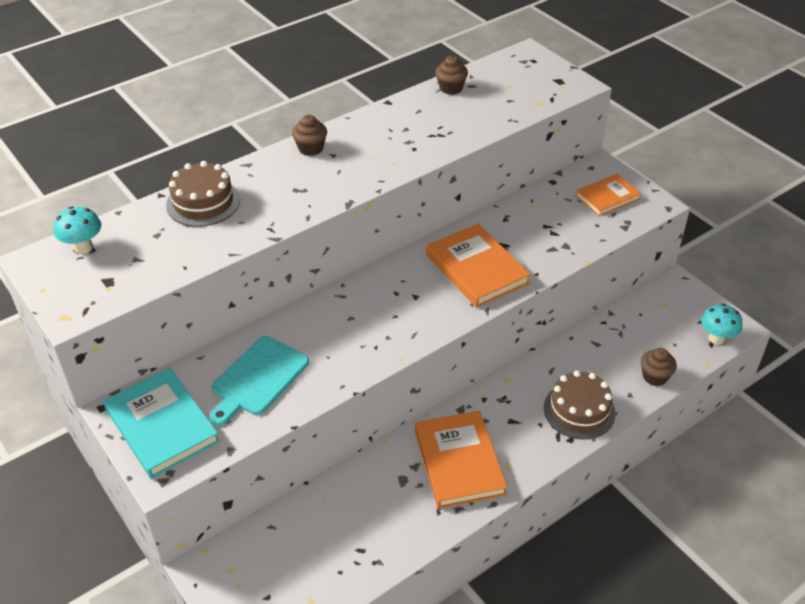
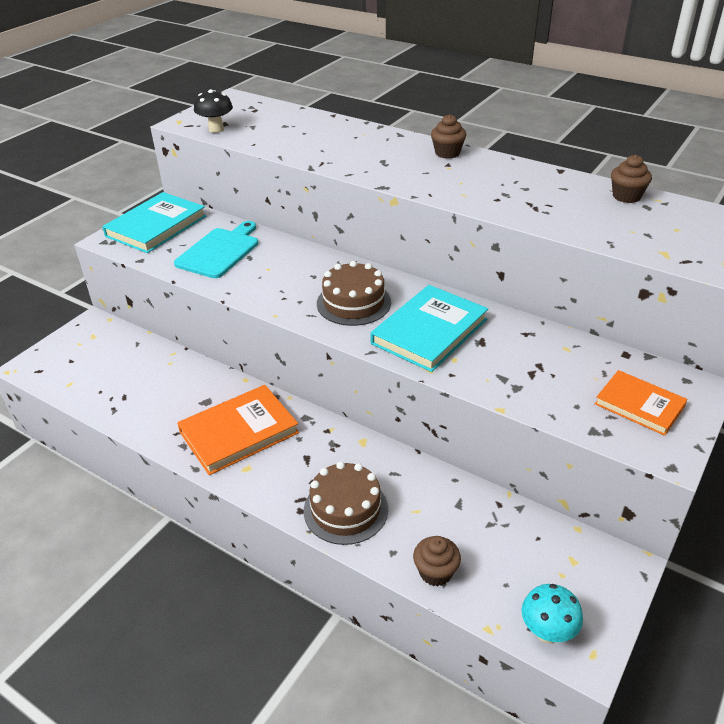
camera: 70 degrees right, 5 degrees down
turquoise mushroom [54,206,101,254] -> none
brown cake [166,161,240,227] -> brown cake moved to [317,261,391,326]
turquoise cutting board [210,336,309,426] -> turquoise cutting board turned 105 degrees clockwise [174,221,258,278]
orange book [426,224,531,308] -> turquoise book [370,285,488,372]
none -> black mushroom [194,89,233,133]

